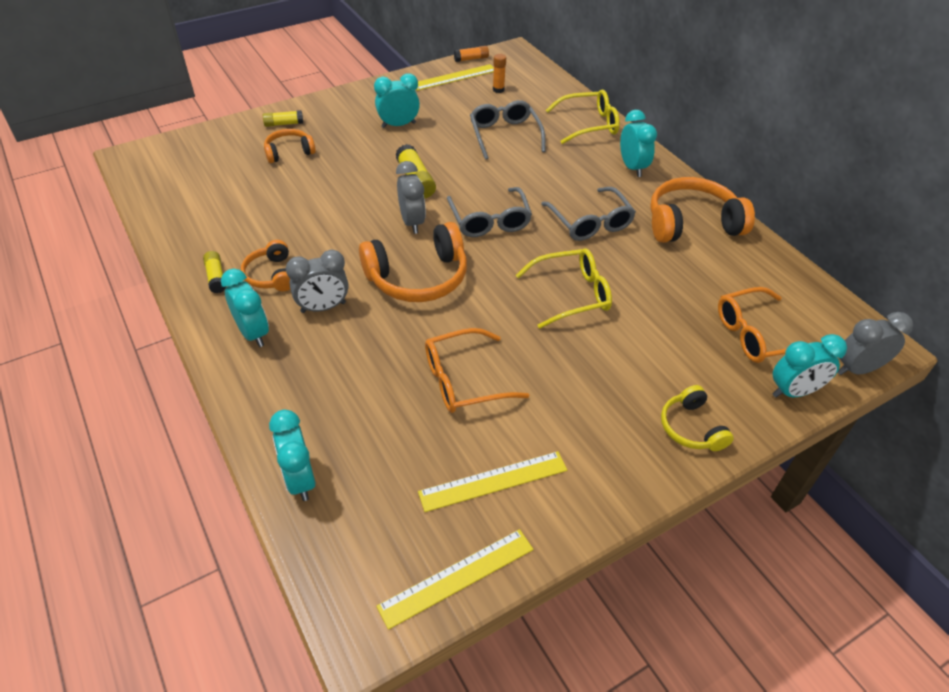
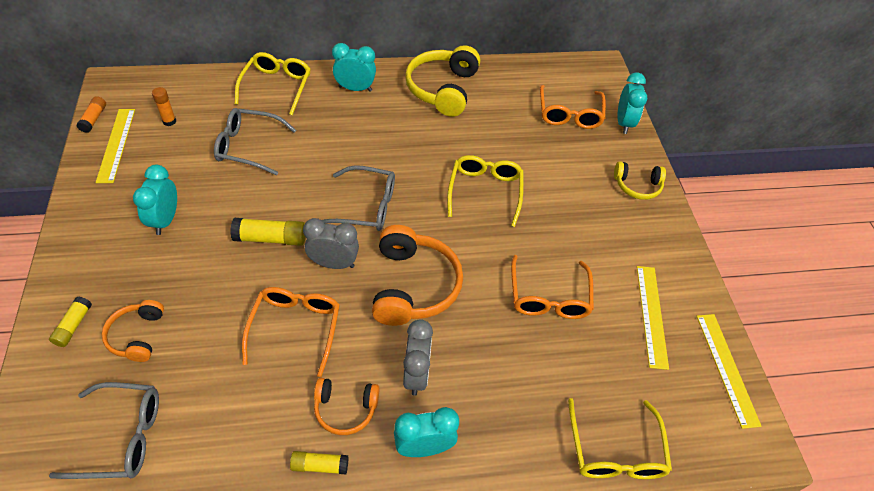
camera: 70 degrees left, 5 degrees up
turquoise clock [269,410,316,501] -> yellow glasses [568,398,672,479]
grey glasses [541,187,636,241] -> grey glasses moved to [49,382,159,479]
orange headphones [650,177,755,243] -> yellow headphones [405,45,480,117]
grey clock [838,312,913,375] -> none
none -> orange glasses [242,287,340,377]

